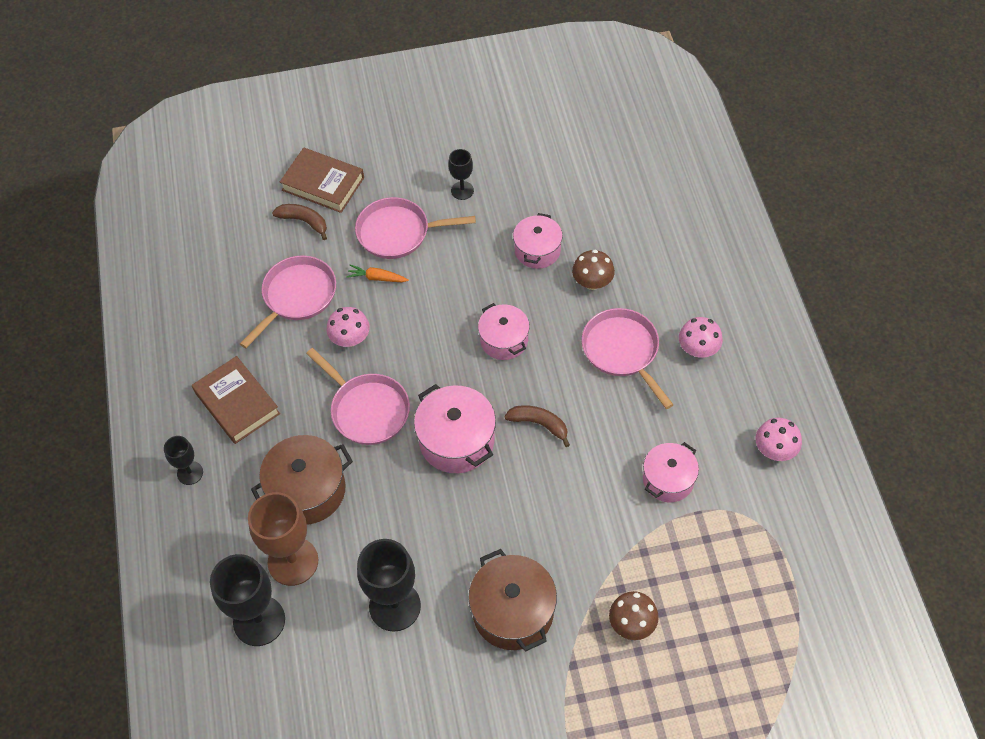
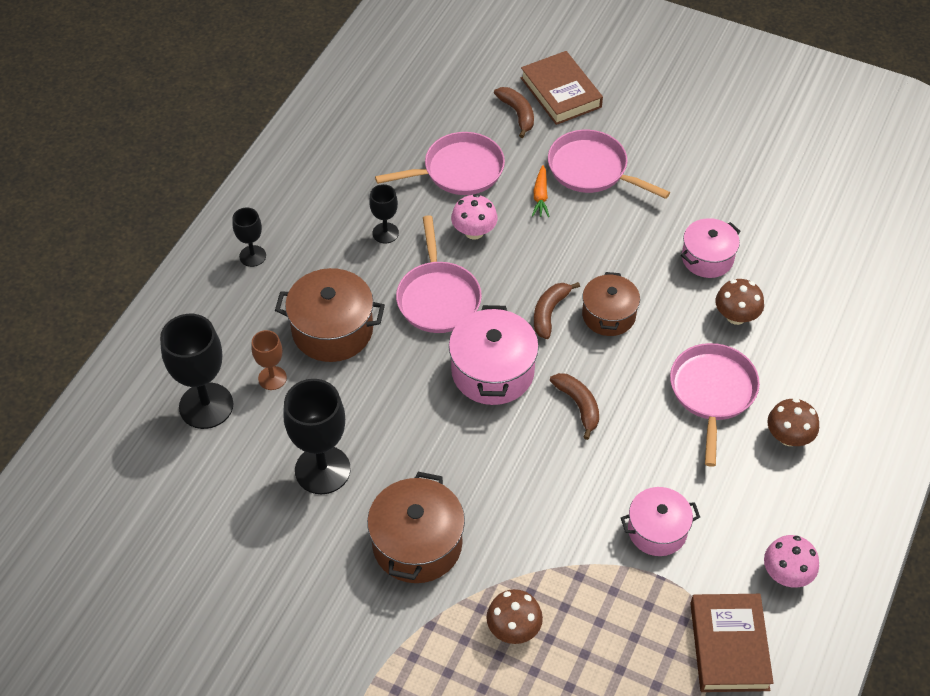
camera: 35 degrees right, 5 degrees down
brown book [192,356,280,444] -> brown book moved to [690,594,774,692]
brown goblet [248,492,318,586] -> brown goblet [251,330,287,390], size x0.53
orange carrot [346,265,409,282] -> orange carrot turned 135 degrees counterclockwise [532,165,550,217]
black goblet [448,149,474,200] -> black goblet moved to [369,184,399,243]
pink pot [478,303,530,360] -> brown pot [582,272,640,336]
pink mushroom [679,317,723,358] -> brown mushroom [767,398,819,446]
none -> brown banana [534,282,580,339]

